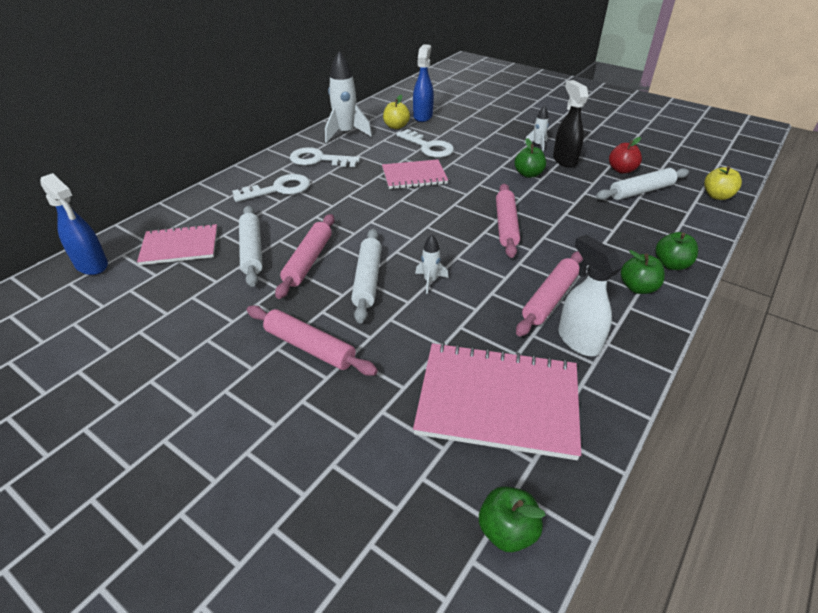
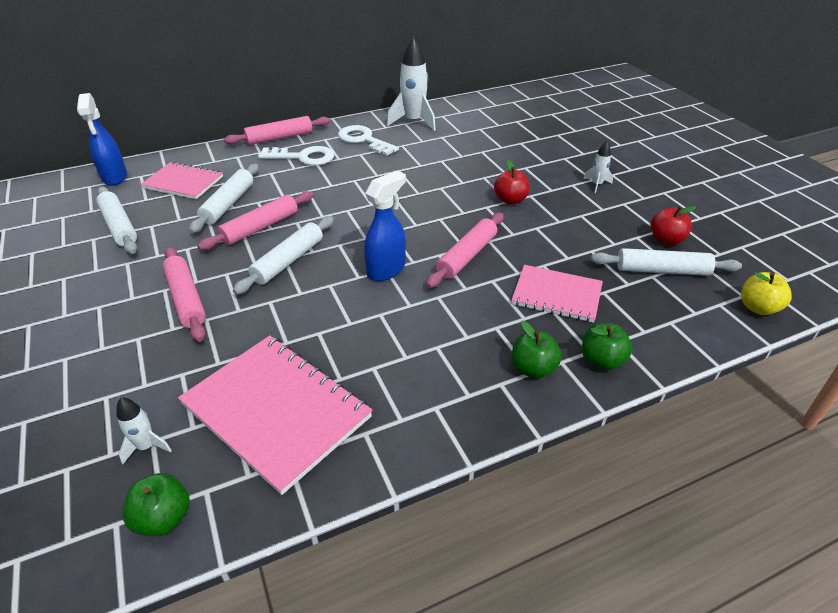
camera: 30 degrees right, 0 degrees up
pink notebook [382,159,448,189] -> pink notebook moved to [511,265,603,323]
yellow apple [383,95,410,129] -> none
white key [397,129,454,158] -> none
blue spray bottle [413,44,434,122] -> blue spray bottle moved to [364,170,406,281]
white rocket [415,235,449,294] -> white rocket moved to [117,397,172,465]
green apple [514,138,546,178] -> none
pink rolling pin [516,251,583,337] -> pink rolling pin moved to [224,116,330,145]
black spray bottle [553,80,589,168] -> none
white spray bottle [558,235,622,356] -> none
none -> white rolling pin [96,186,137,254]
none -> red apple [494,160,529,204]

